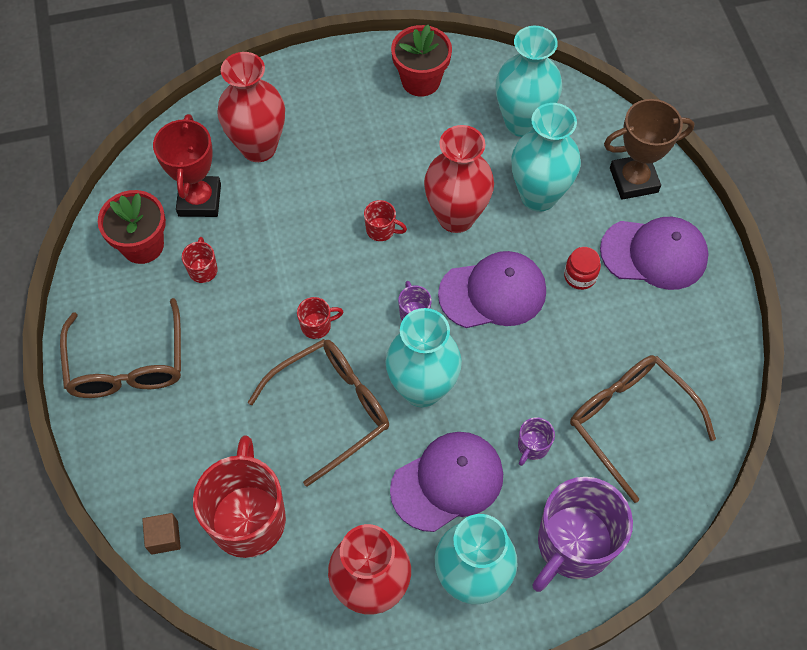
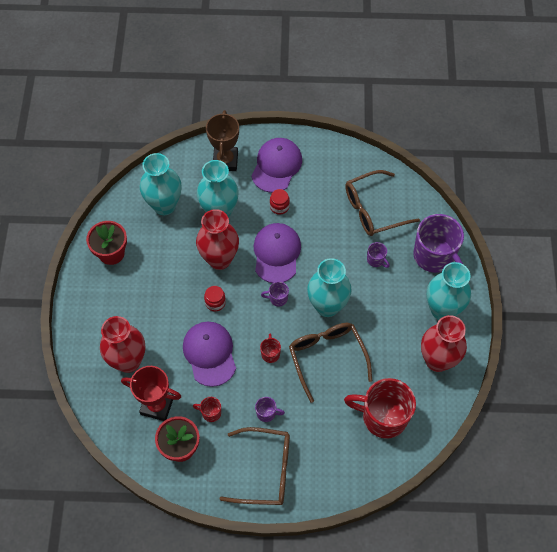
camera: 75 degrees left, 0 degrees up
brown cube [142,513,181,555] -> none
red mug [364,200,407,241] -> red jar [204,286,226,311]
purple cap [390,432,503,532] -> purple cap moved to [183,322,236,387]
none -> purple mug [255,397,285,422]

